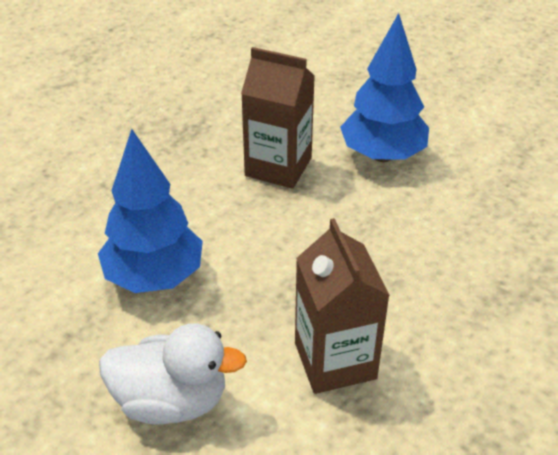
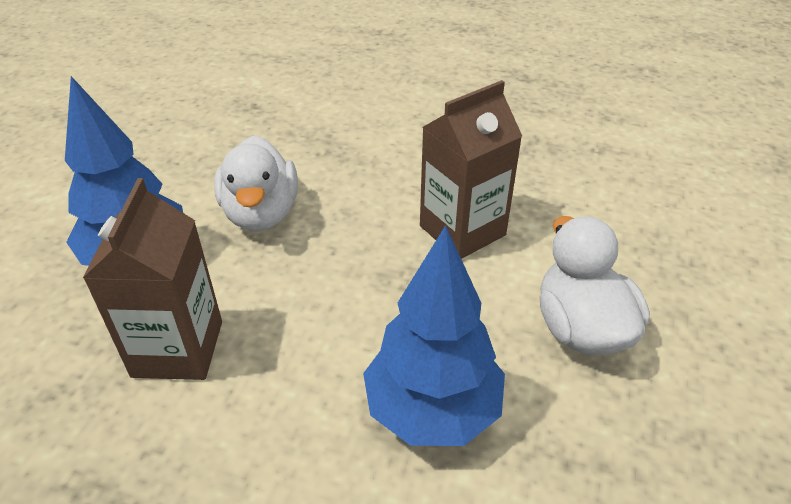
camera: 110 degrees left, 0 degrees up
none -> white duck [214,135,298,231]

